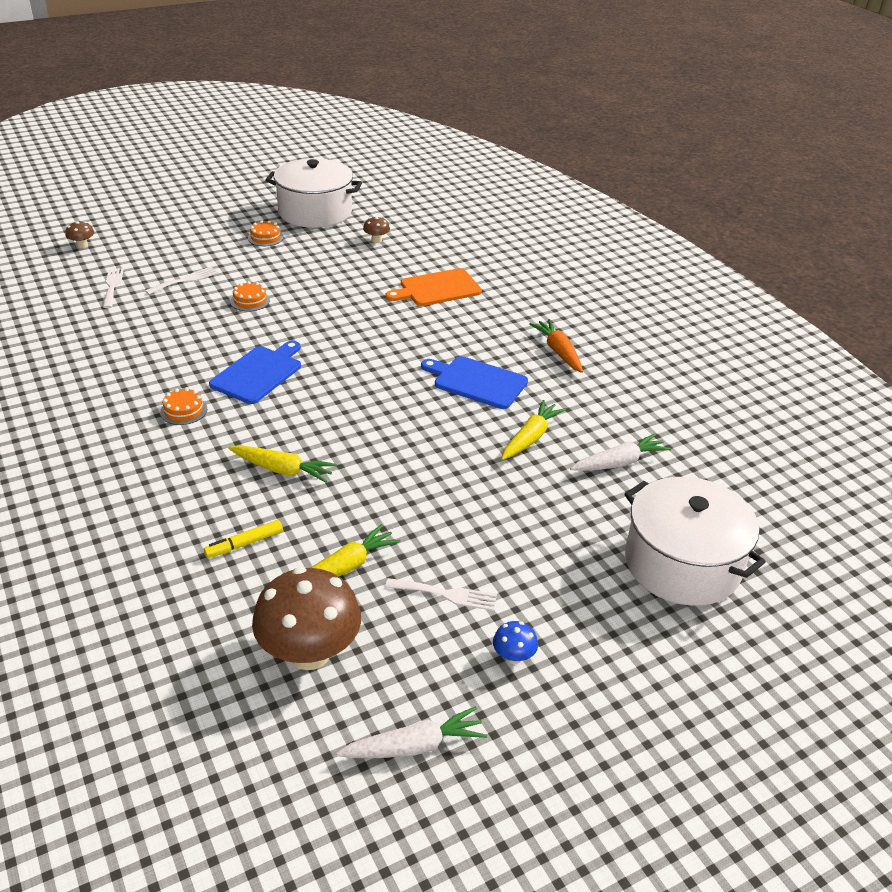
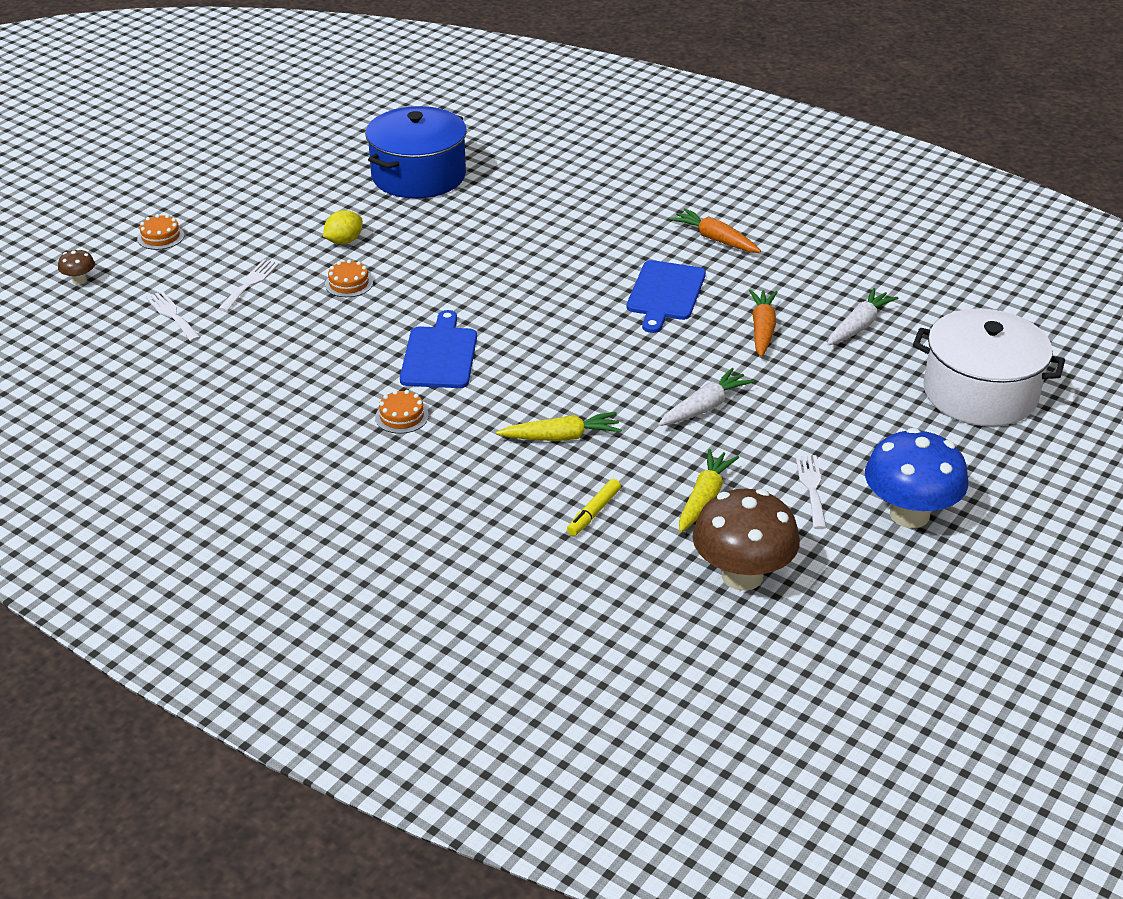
camera: 25 degrees left, 0 degrees up
orange cake [248,220,284,246] -> orange cake moved to [137,214,184,250]
white pot [265,158,362,228] -> none
white carrot [336,706,487,758] -> white carrot moved to [658,368,754,426]
brown mushroom [363,217,390,243] -> blue pot [366,106,467,199]
orange cutting board [385,268,482,306] -> none
white fork [385,578,497,611] -> white fork turned 75 degrees counterclockwise [796,455,827,529]
blue cutting board [421,356,528,409] -> blue cutting board turned 75 degrees counterclockwise [627,260,706,333]
blue mushroom [493,621,538,664] -> blue mushroom [865,428,968,528], size x2.33
yellow carrot [501,400,566,460] -> orange carrot [749,289,777,357]
none -> yellow lemon [323,210,363,244]

